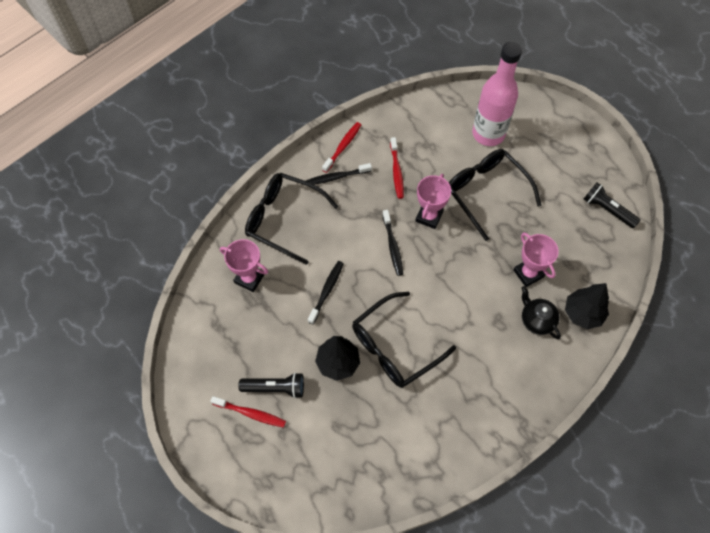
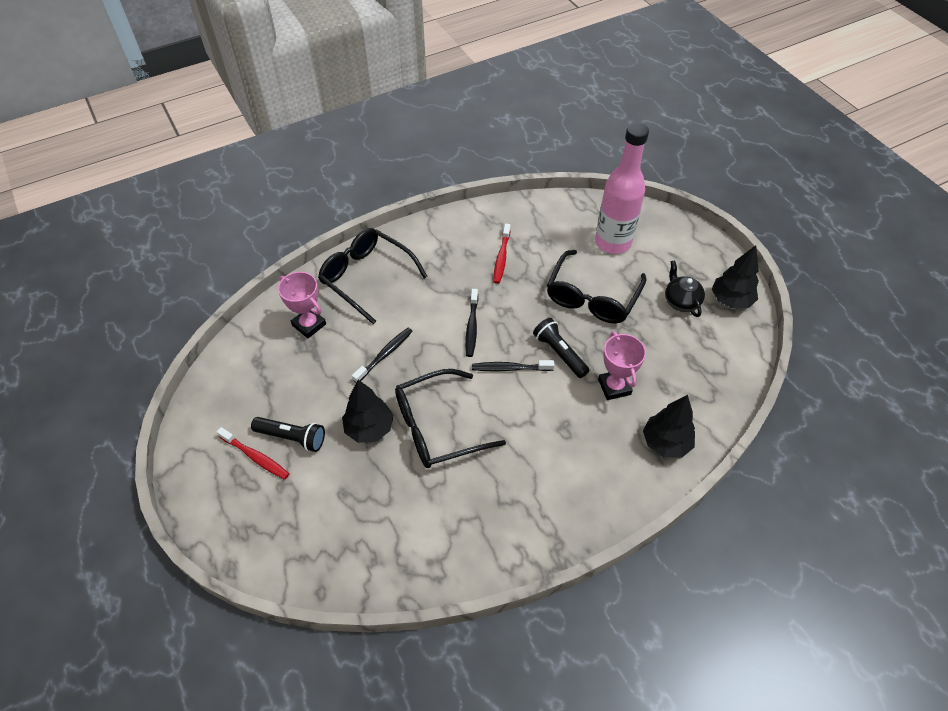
camera: 15 degrees right, 10 degrees down
black toothbrush [306,163,372,185] -> black toothbrush moved to [472,360,554,372]
red toothbrush [322,122,361,173] -> none
pink trophy [416,174,451,229] -> none
black glasses [449,149,542,241] -> black glasses turned 135 degrees counterclockwise [547,250,646,324]
black teapot [522,286,561,339] -> black teapot moved to [665,260,705,317]
black flashlight [584,182,640,228] -> black flashlight moved to [533,318,589,378]
none -> black tree [712,245,759,309]

